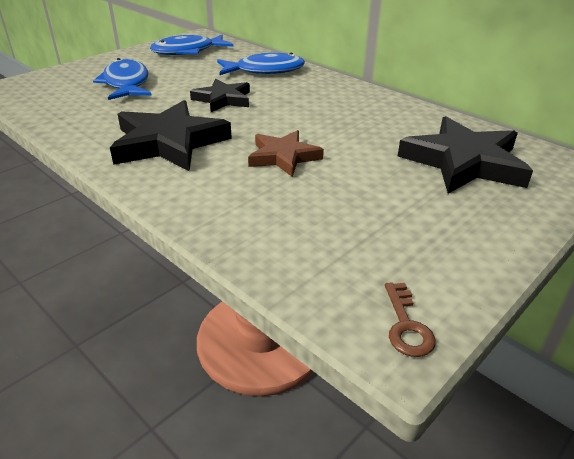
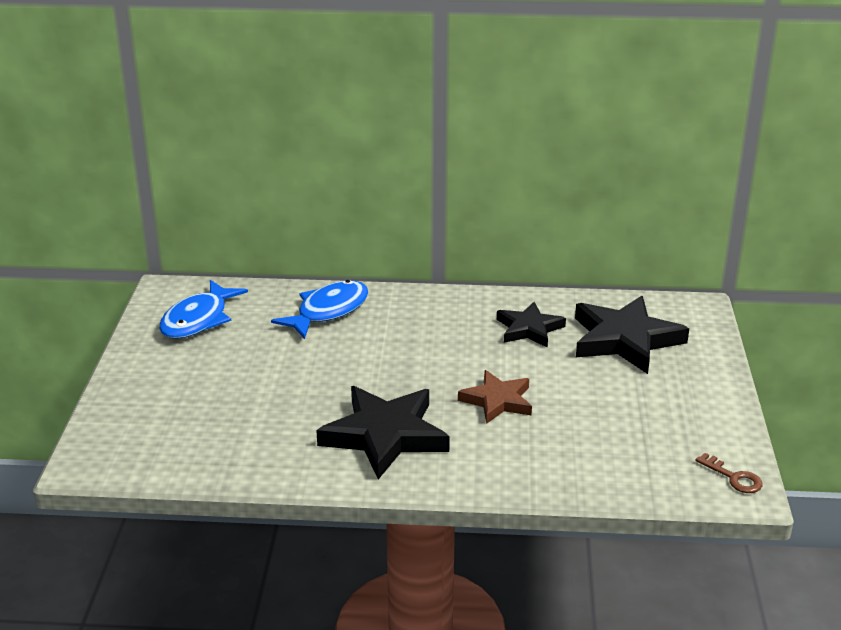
camera: 40 degrees left, 5 degrees down
blue fish [93,58,152,100] -> none
black star [190,79,250,112] -> black star moved to [497,302,566,348]

